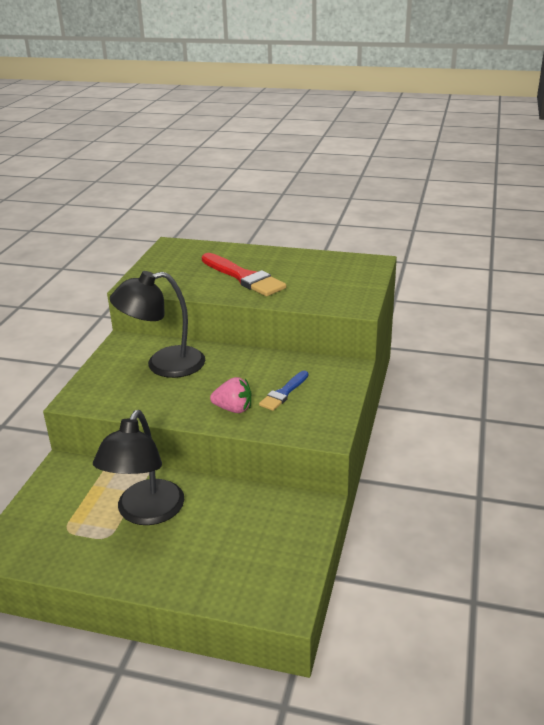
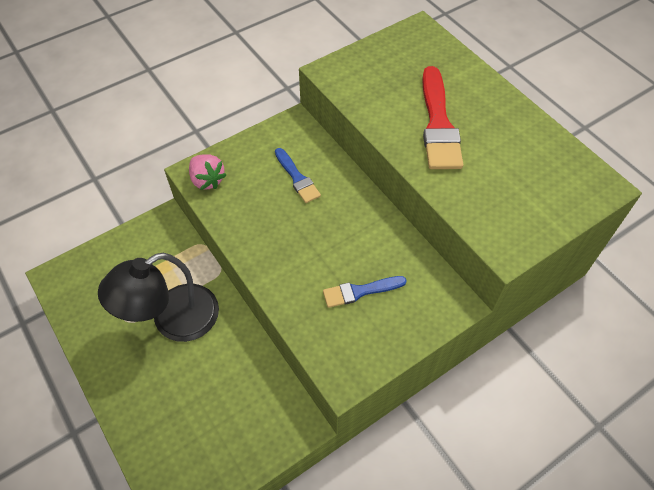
camera: 40 degrees right, 25 degrees up
black lamp [110,271,205,378] -> blue brush [275,148,321,203]
pink strawberry [210,377,252,413] -> pink strawberry moved to [189,154,226,190]

